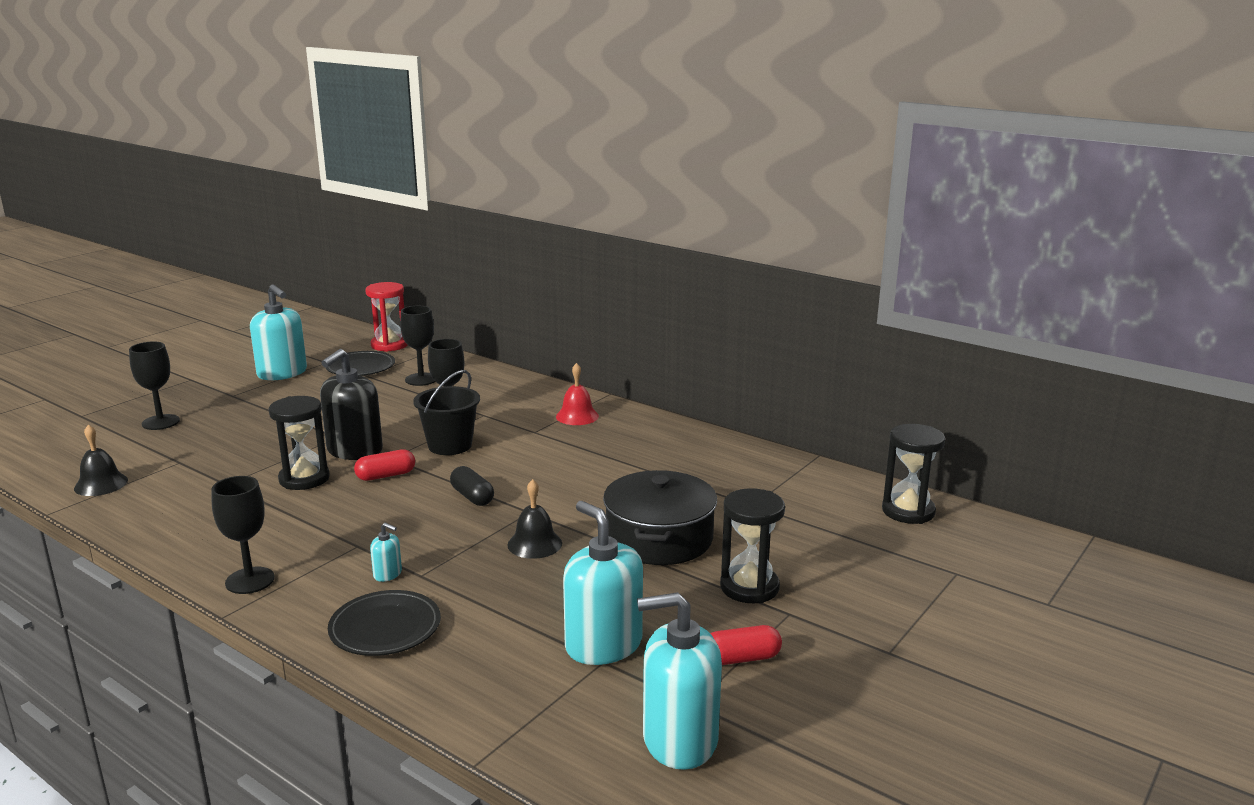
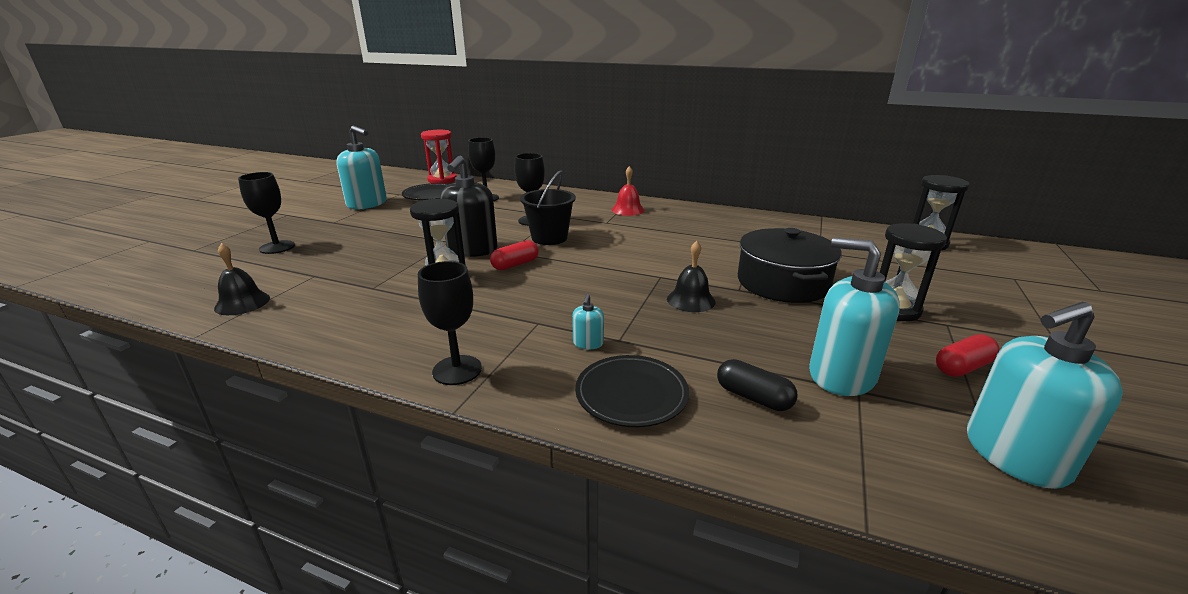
camera: 15 degrees left, 5 degrees up
turquoise soap dispenser [370,523,402,582] -> turquoise soap dispenser turned 90 degrees clockwise [572,294,604,349]
black capsule [450,466,494,506] -> black capsule moved to [717,359,798,411]

